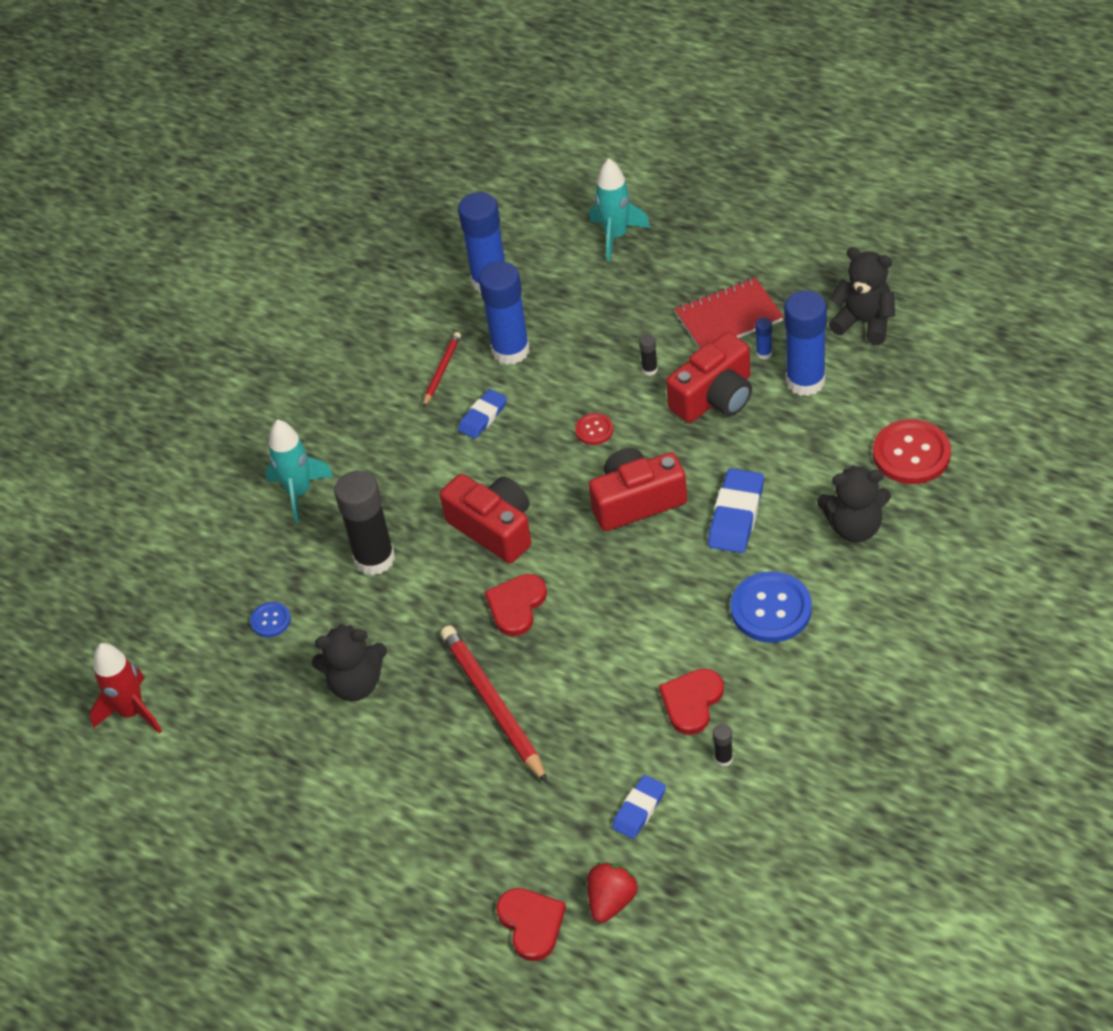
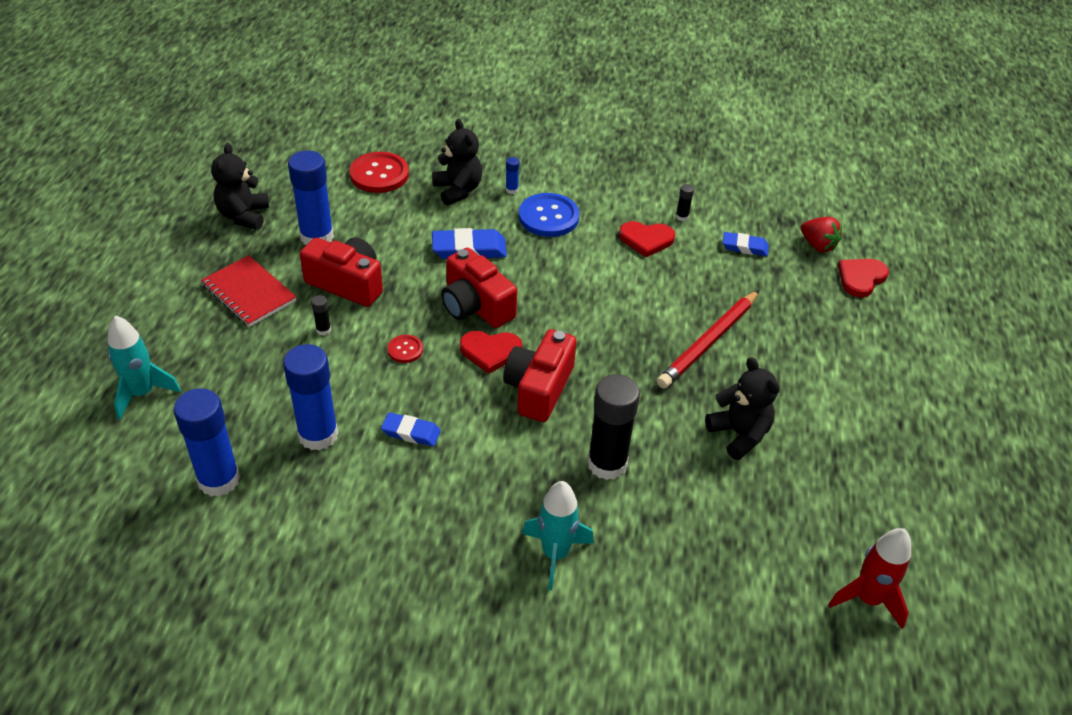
camera: 120 degrees left, 5 degrees down
blue button [250,602,291,637] -> none
red pencil [423,332,461,407] -> none
red heart [485,574,547,636] -> red heart moved to [460,331,522,374]
red strawberry [587,862,638,923] -> red strawberry turned 135 degrees counterclockwise [801,217,842,252]
blue glue stick [755,318,772,360] -> blue glue stick moved to [506,157,520,194]

